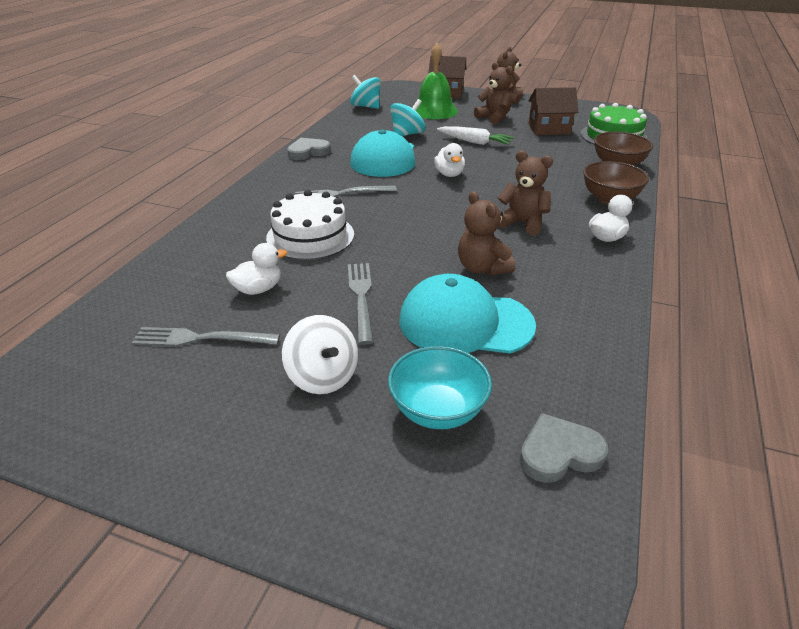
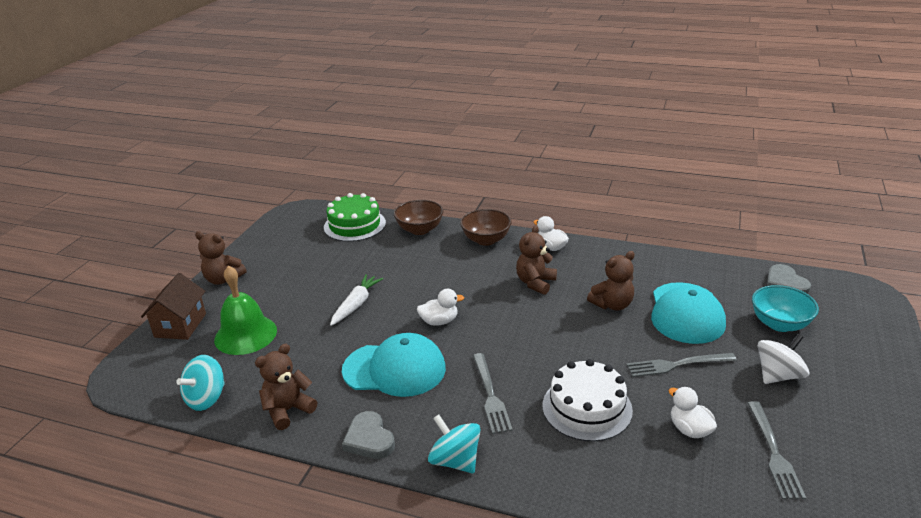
camera: 90 degrees left, 5 degrees down
turquoise spinning top [390,99,426,136] -> turquoise spinning top moved to [428,415,481,473]
brown teddy bear [474,62,513,124] -> brown teddy bear moved to [255,344,317,430]
brown house [528,87,578,135] -> none

